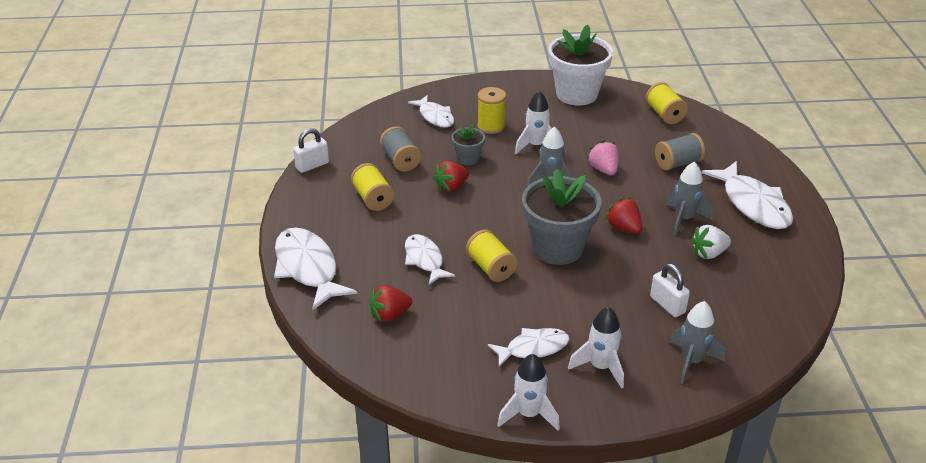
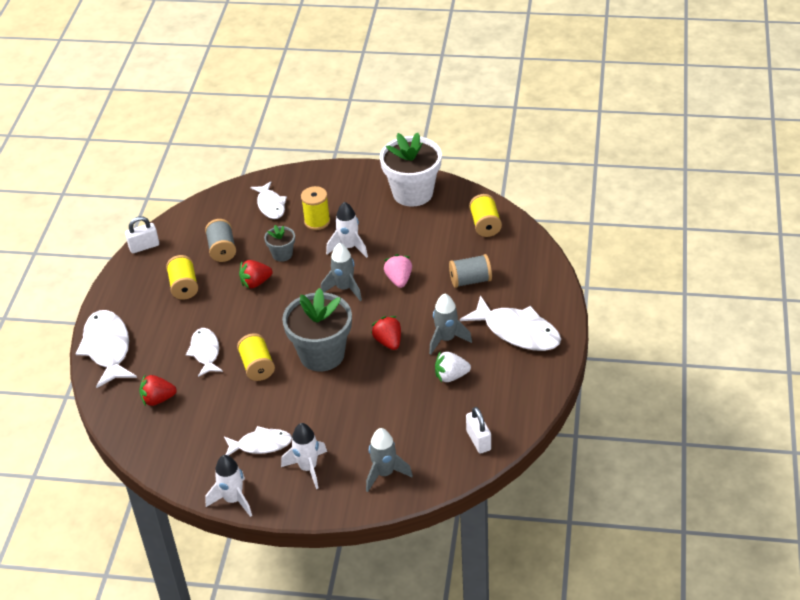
camera: 15 degrees right, 5 degrees up
white padlock [650,264,690,317] -> white padlock moved to [466,407,491,454]
white fish [702,161,793,229] -> white fish turned 45 degrees counterclockwise [460,295,561,351]

